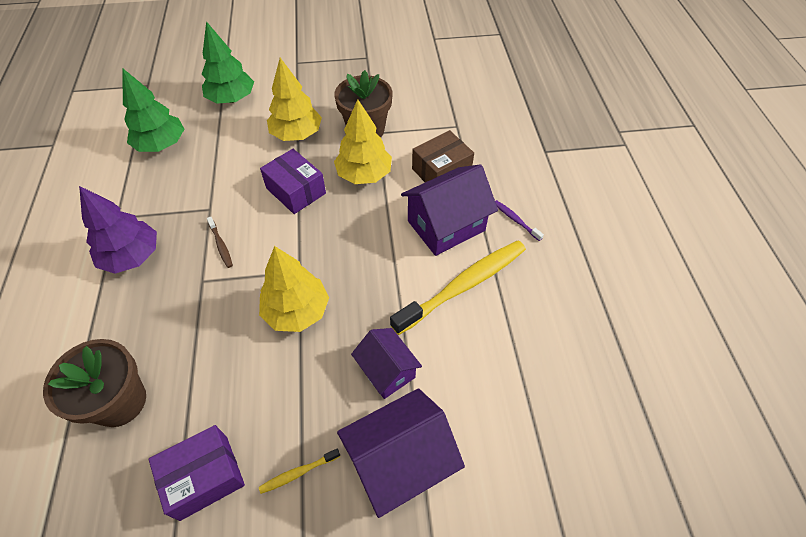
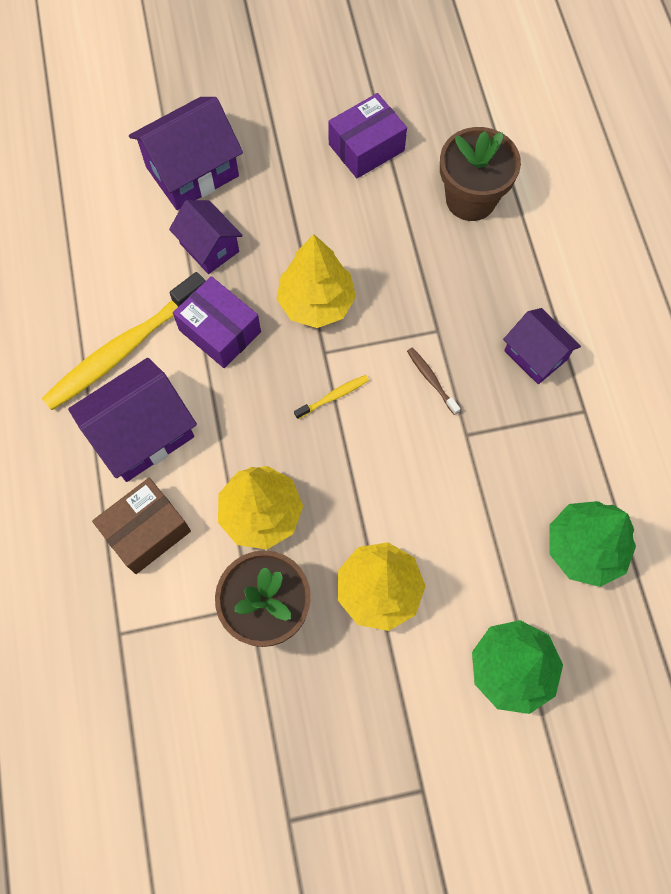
camera: 175 degrees right, 15 degrees up
purple tree [79,186,157,273] -> purple house [503,308,581,384]
yellow toothbrush [259,449,340,494] -> yellow toothbrush moved to [294,375,369,419]
purple box [260,149,326,214] -> purple box moved to [173,276,261,368]
purple toothbrush [495,200,544,241] -> none

